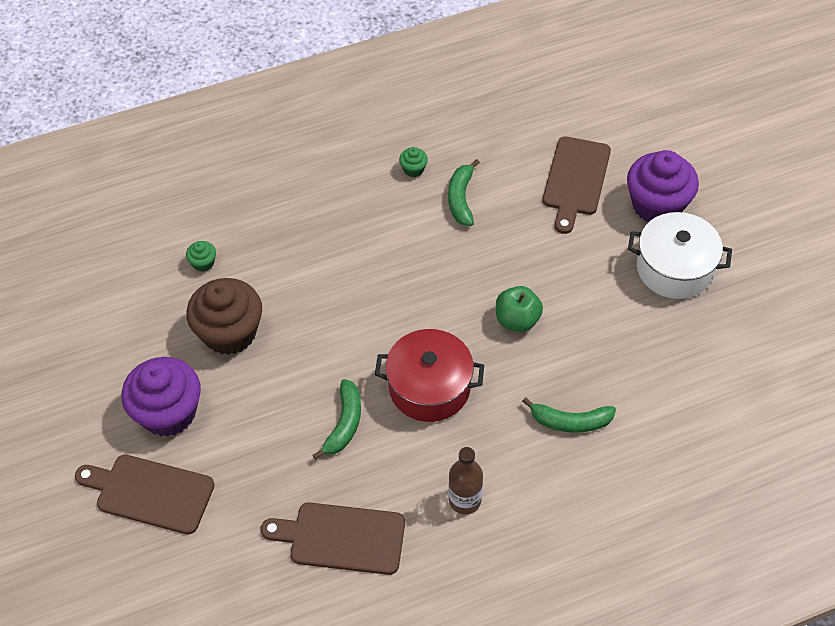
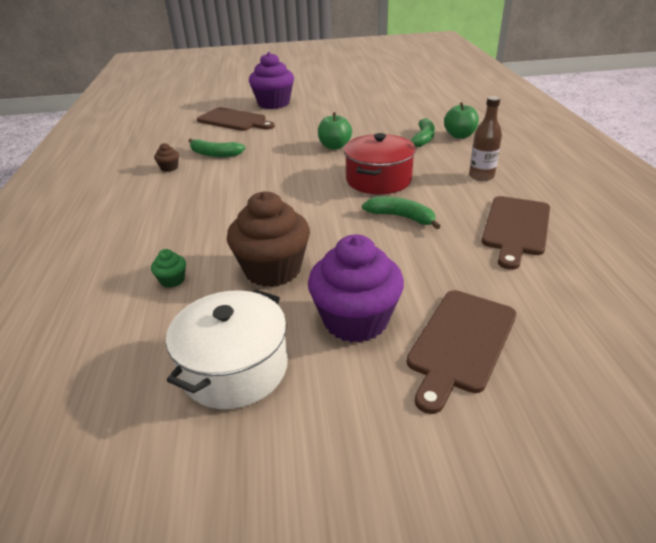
camera: 75 degrees left, 20 degrees down
green cupcake [399,147,428,177] -> brown cupcake [154,143,179,172]
white pot [628,212,732,299] -> white pot moved to [166,289,288,409]
none -> green apple [444,102,479,139]

